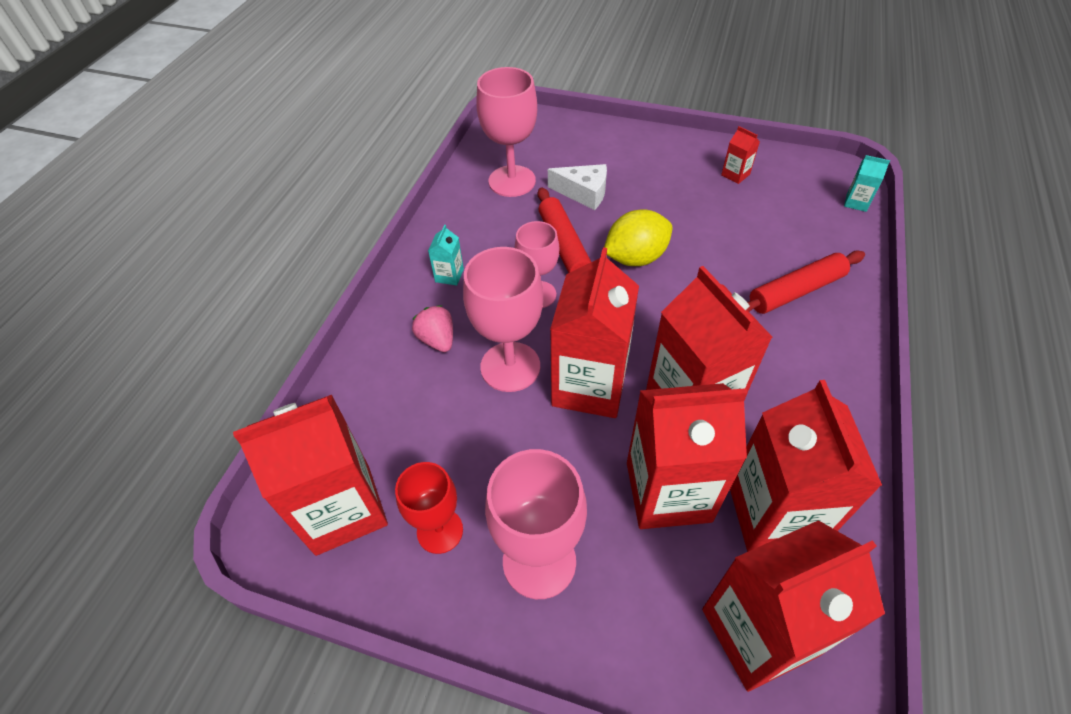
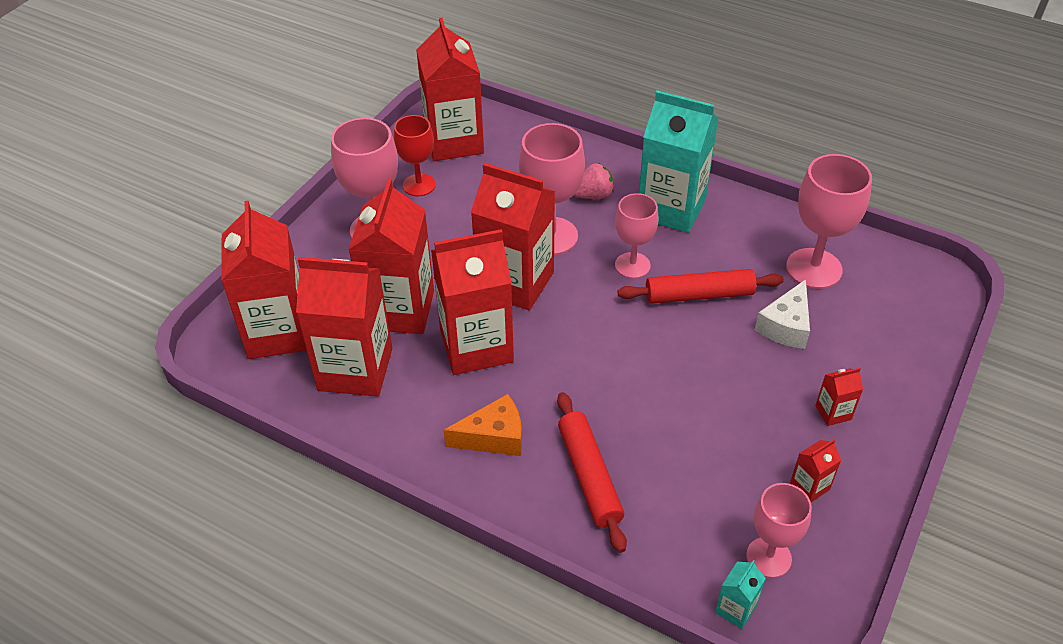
camera: 100 degrees right, 5 degrees down
turquoise carton [428,225,464,286] -> turquoise carton [639,90,719,233], size x2.42
yellow lemon [604,209,672,266] -> none
none -> orange cheese [443,394,522,456]
none -> pink goblet [746,483,812,578]
none -> red carton [815,368,863,426]

